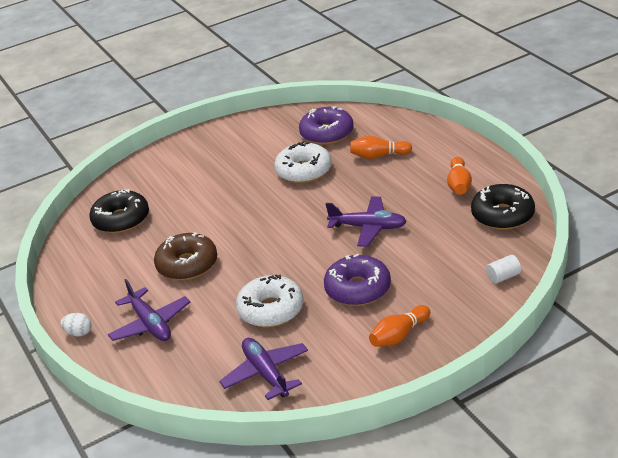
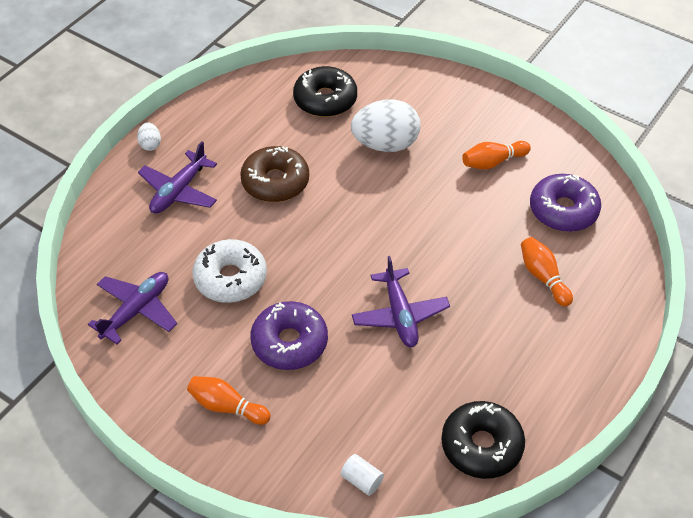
camera: 60 degrees right, 15 degrees up
white donut [274,142,332,183] -> none
orange bowling pin [447,157,472,195] -> orange bowling pin moved to [462,141,531,170]
none -> white egg [351,99,421,152]

